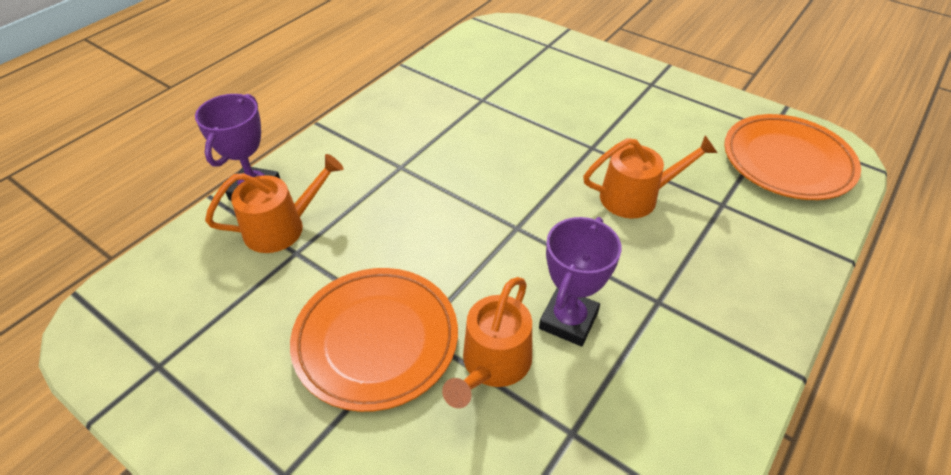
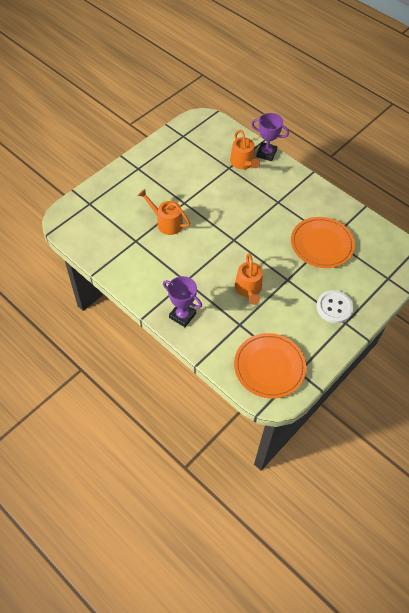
camera: 95 degrees right, 10 degrees up
orange plate [290,268,458,412] -> orange plate moved to [291,217,355,268]
purple trophy [539,217,622,346] -> purple trophy moved to [163,276,202,327]
none -> white button [316,290,353,323]

